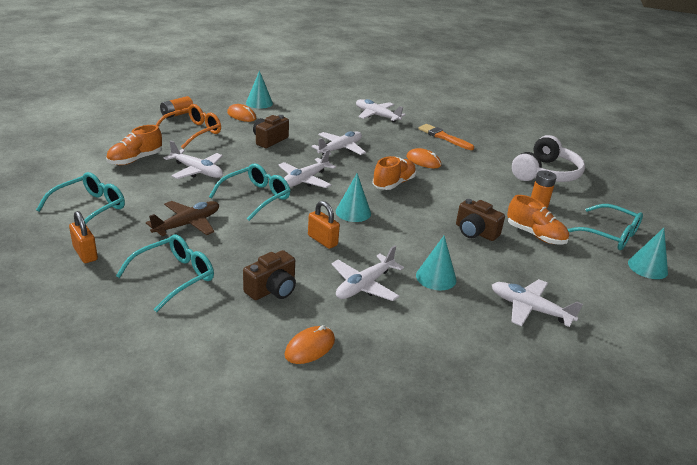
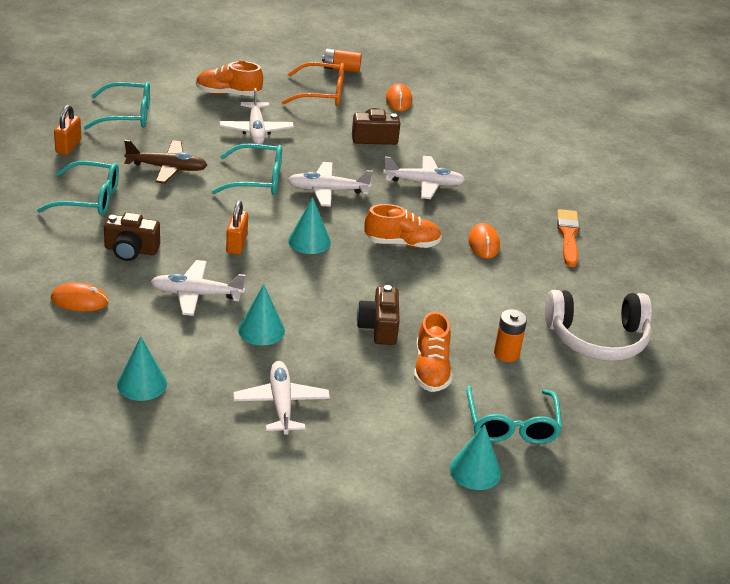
camera: 50 degrees right, 5 degrees up
turquoise cone [246,71,273,109] -> turquoise cone moved to [117,337,167,401]
white plane [356,99,406,123] -> none

